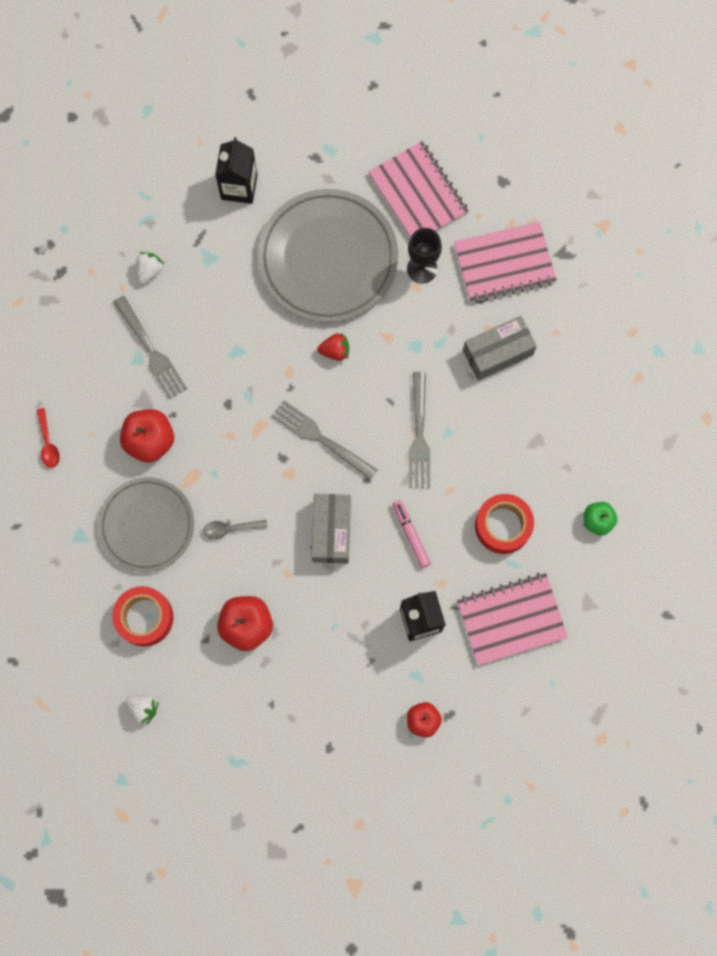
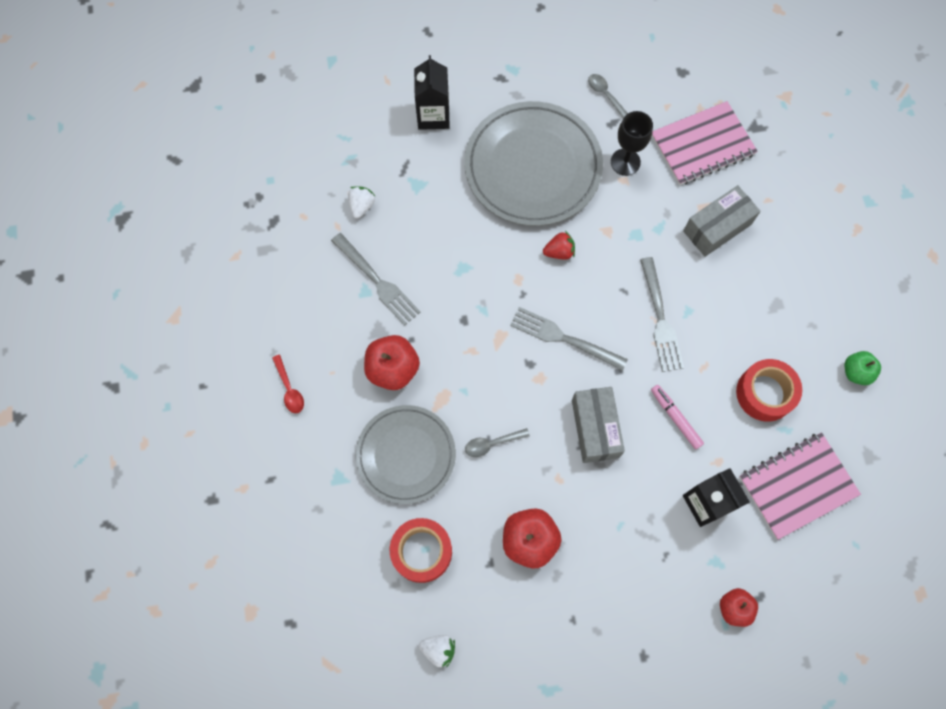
camera: 10 degrees left, 5 degrees down
pink notebook [368,141,469,238] -> grey spoon [588,74,628,119]

